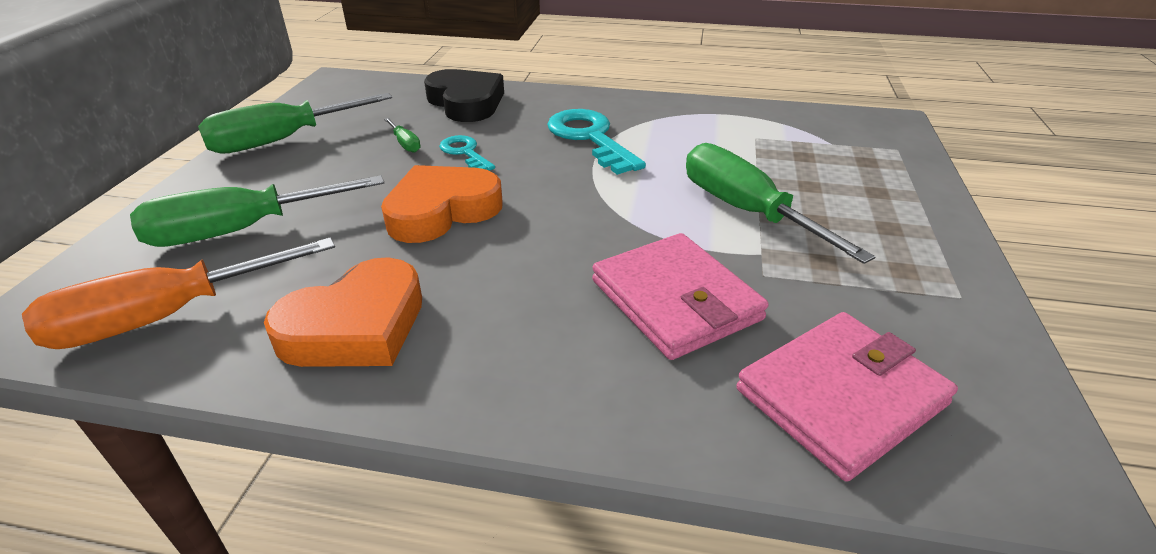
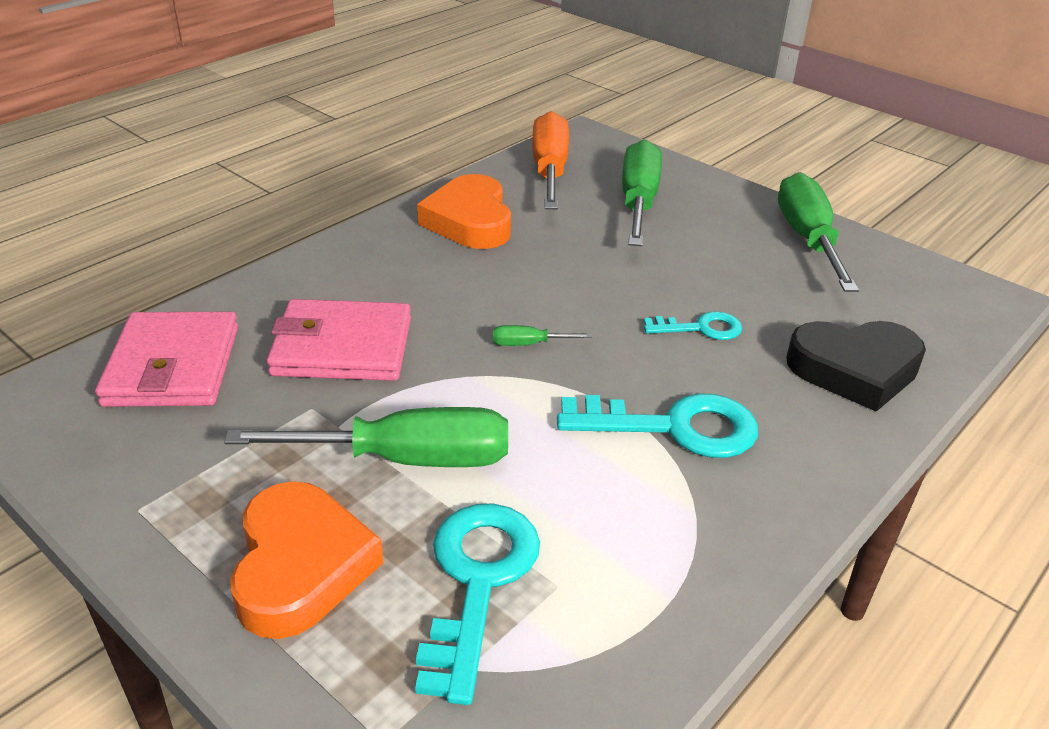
camera: 120 degrees right, 0 degrees up
orange heart [381,165,503,243] -> orange heart moved to [230,481,383,639]
green screwdriver [384,118,421,153] -> green screwdriver moved to [493,325,592,346]
none -> turquoise key [415,503,540,705]

